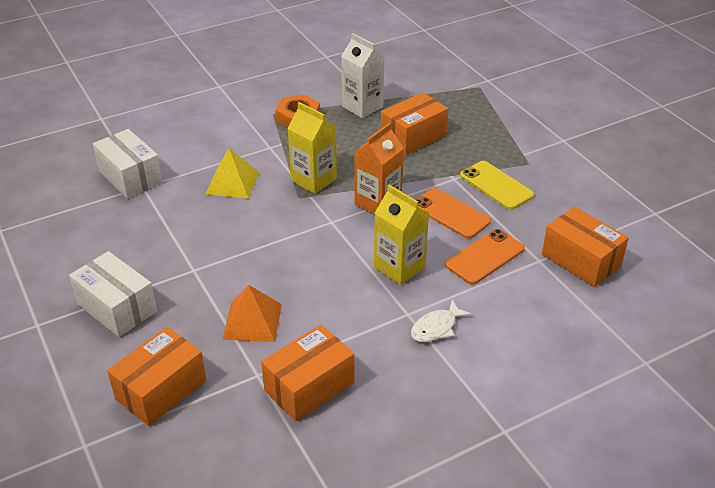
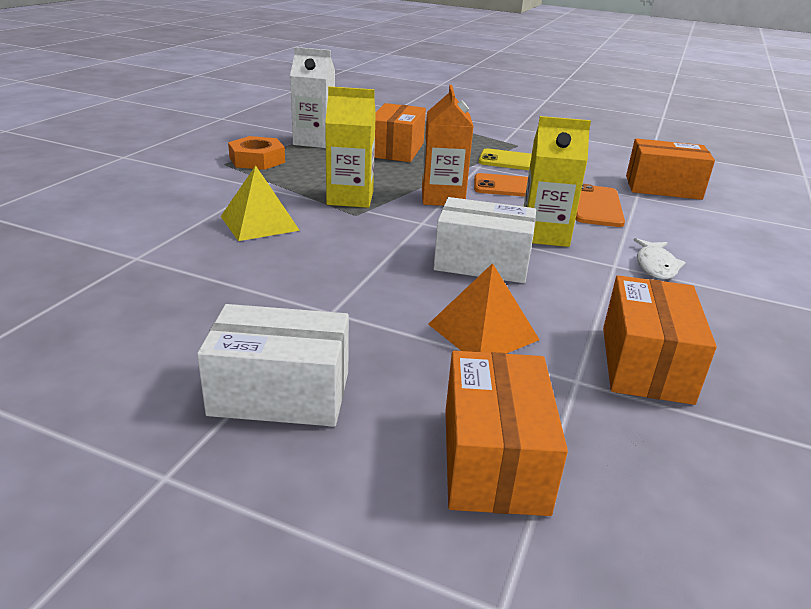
camera: 40 degrees left, 10 degrees down
white box [93,129,163,198] -> white box moved to [433,197,536,283]

